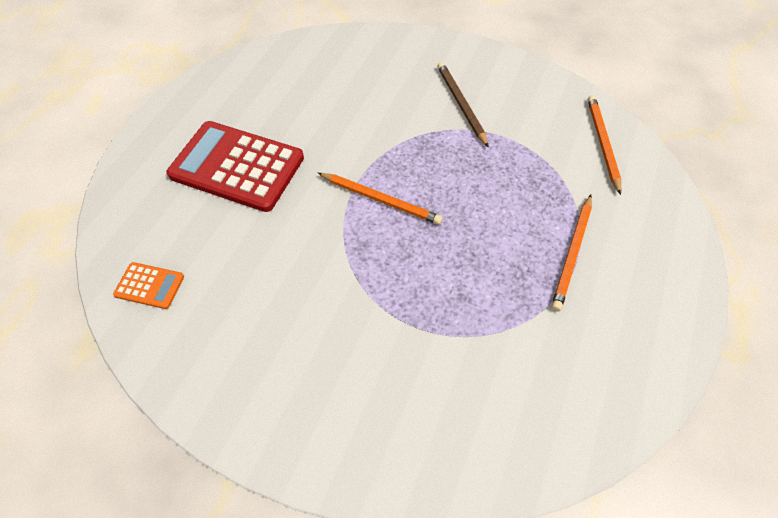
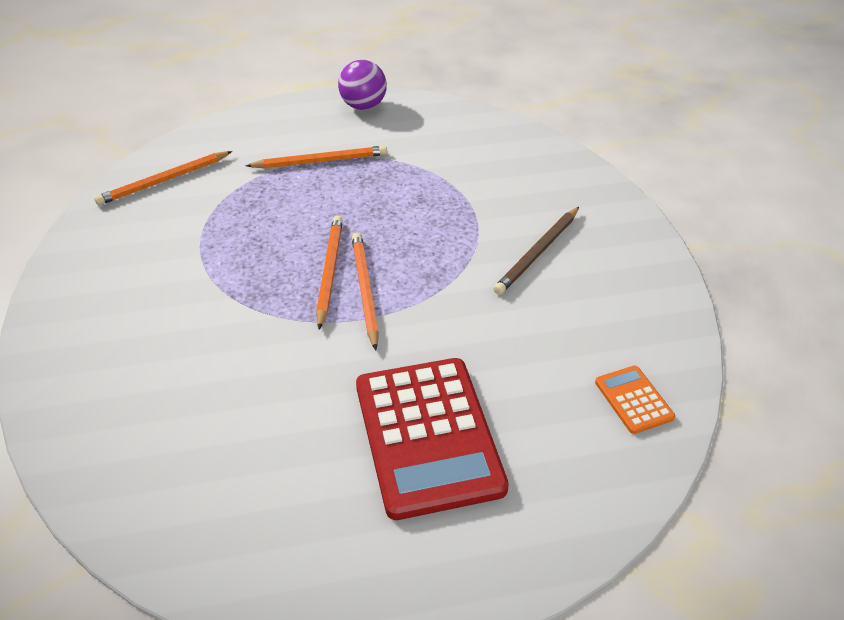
camera: 125 degrees left, 15 degrees down
brown pencil [437,62,489,148] -> brown pencil moved to [494,207,579,295]
none -> orange pencil [316,216,343,330]
none -> purple ball [338,60,387,110]

